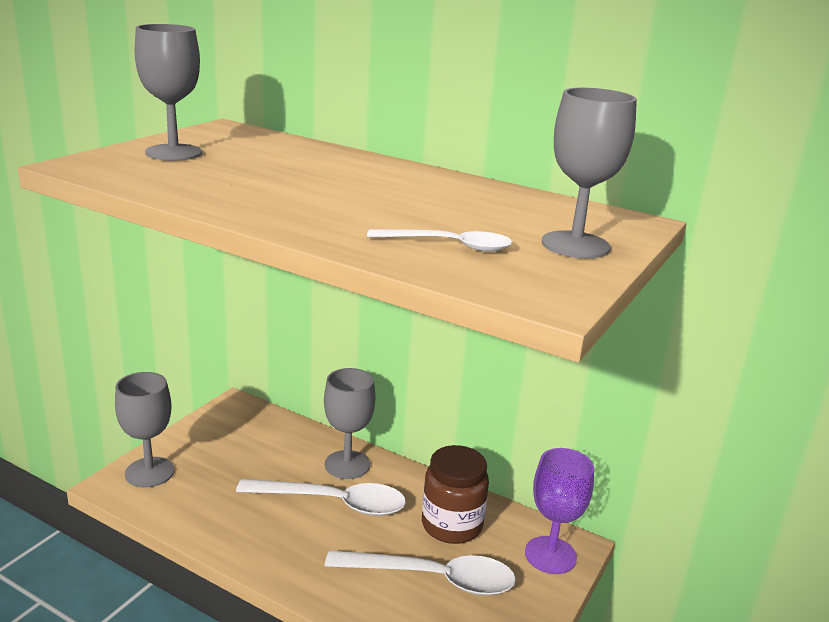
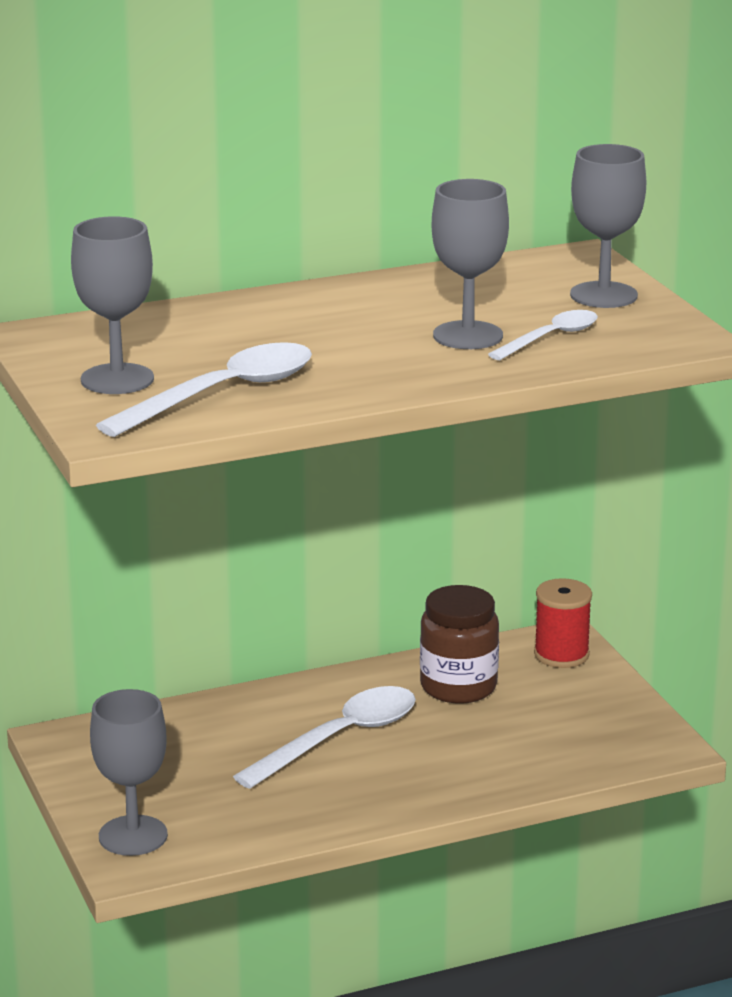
camera: 50 degrees left, 0 degrees up
grey goblet [324,368,375,479] -> grey goblet moved to [432,179,509,349]
white spoon [325,550,516,596] -> white spoon moved to [96,342,312,437]
purple goblet [525,448,594,574] -> red spool [534,578,592,668]

